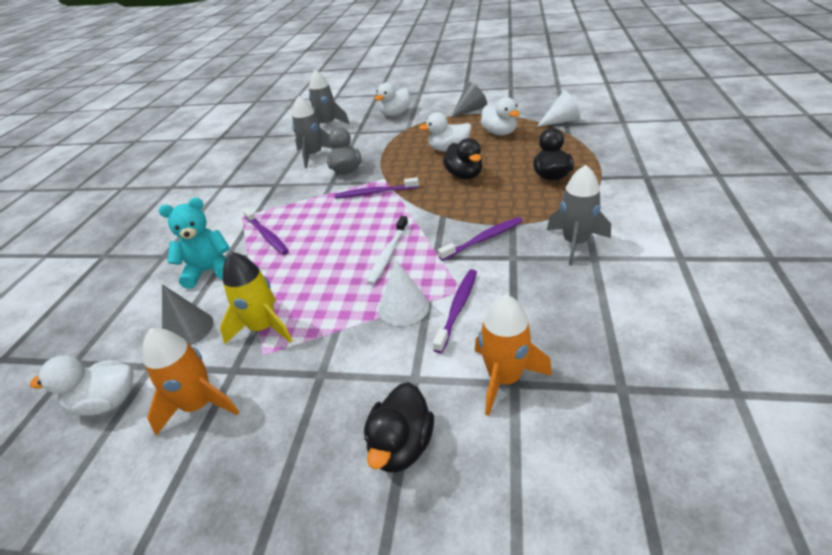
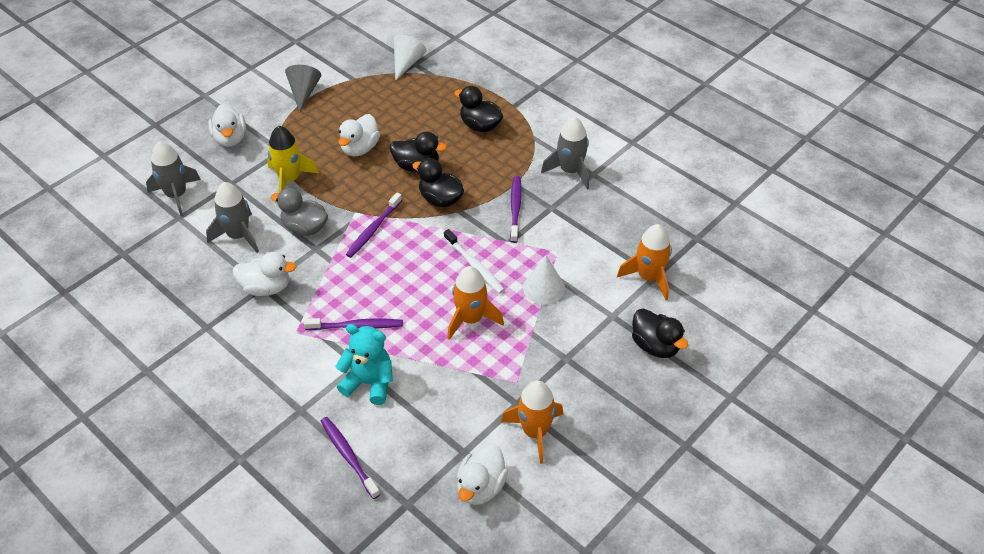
camera: 60 degrees left, 10 degrees up
turquoise teddy bear [159,198,230,289] -> turquoise teddy bear turned 90 degrees clockwise [335,324,393,405]
grey cone [162,284,213,346] -> none
yellow rocket [220,252,293,344] -> yellow rocket moved to [267,126,319,193]
purple toothbrush [433,269,477,353] -> purple toothbrush moved to [321,417,380,499]
white duck [481,97,520,135] -> white duck moved to [233,252,296,296]
none -> black duck [412,158,464,208]
none -> orange rocket [447,266,504,340]

